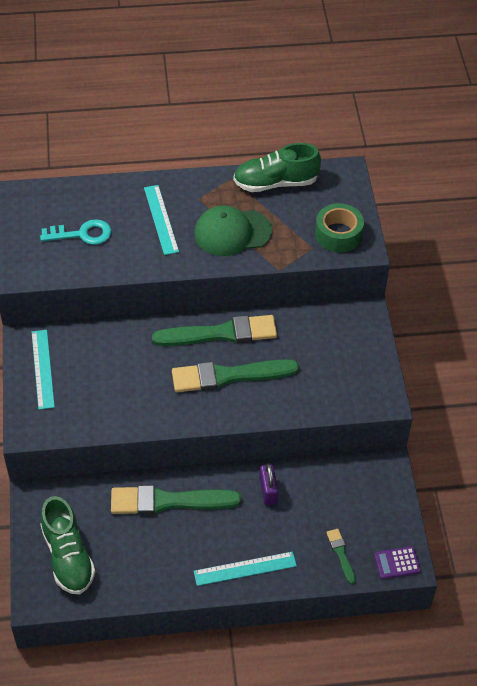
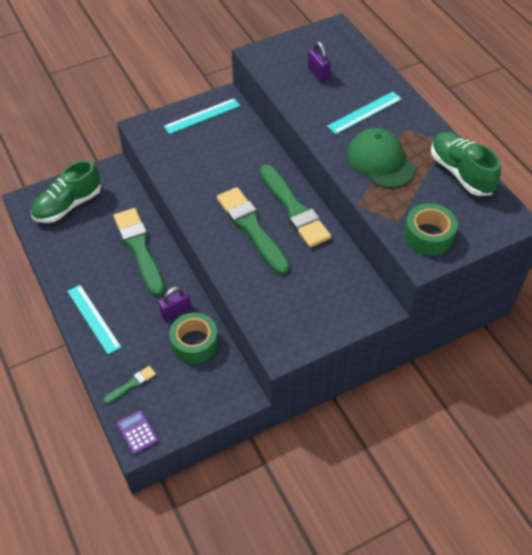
camera: 70 degrees right, 0 degrees up
turquoise key [40,219,111,245] -> purple padlock [308,42,331,82]
none -> green tape [169,313,218,364]

